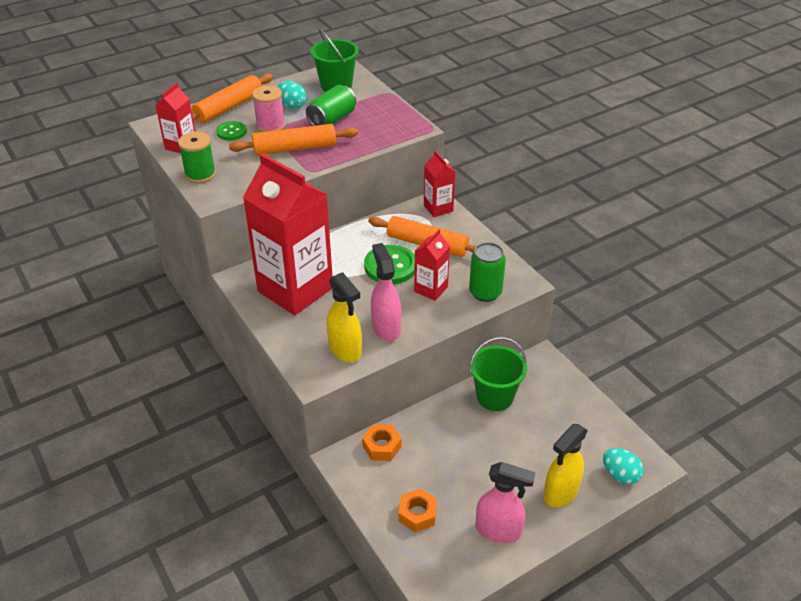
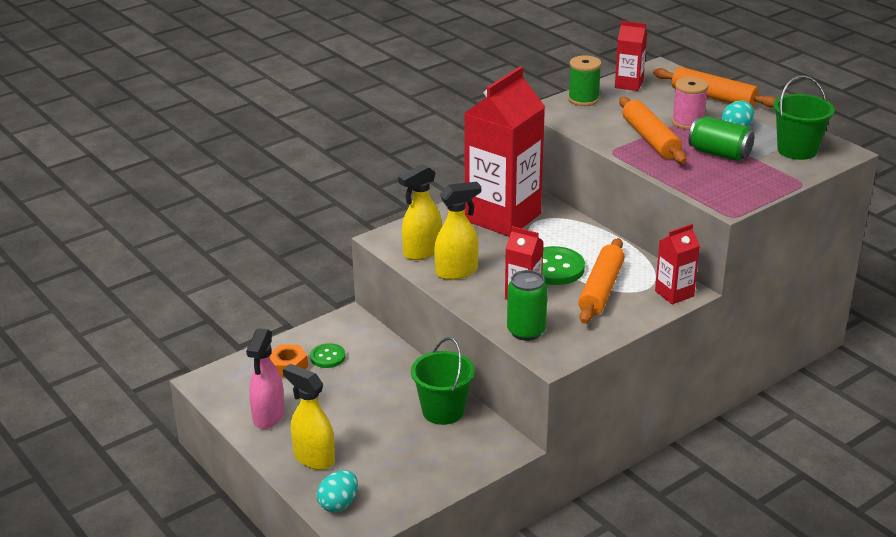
camera: 85 degrees right, 10 degrees down
green button [216,121,247,140] -> green button moved to [310,343,346,368]
orange nut [362,424,401,461] -> none
pink spray bottle [371,243,401,341] -> yellow spray bottle [434,182,481,280]

